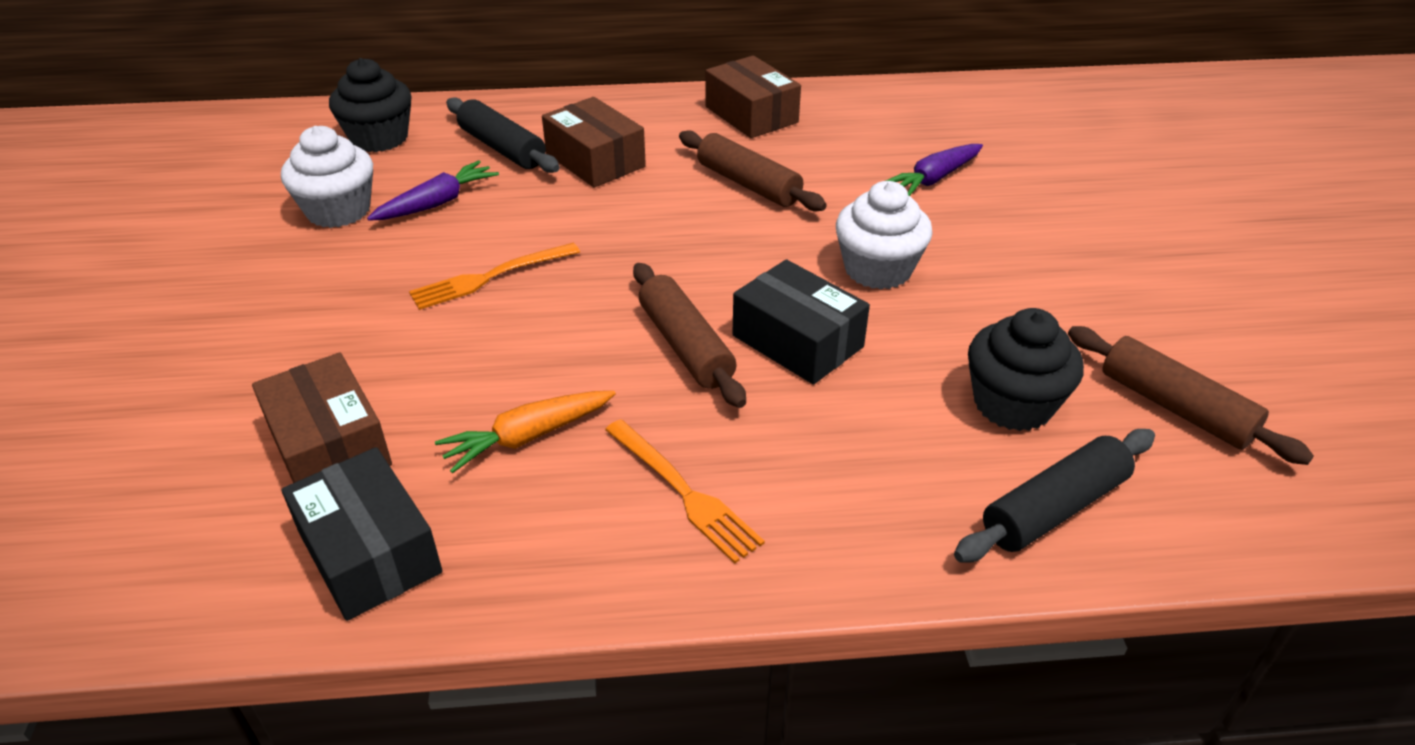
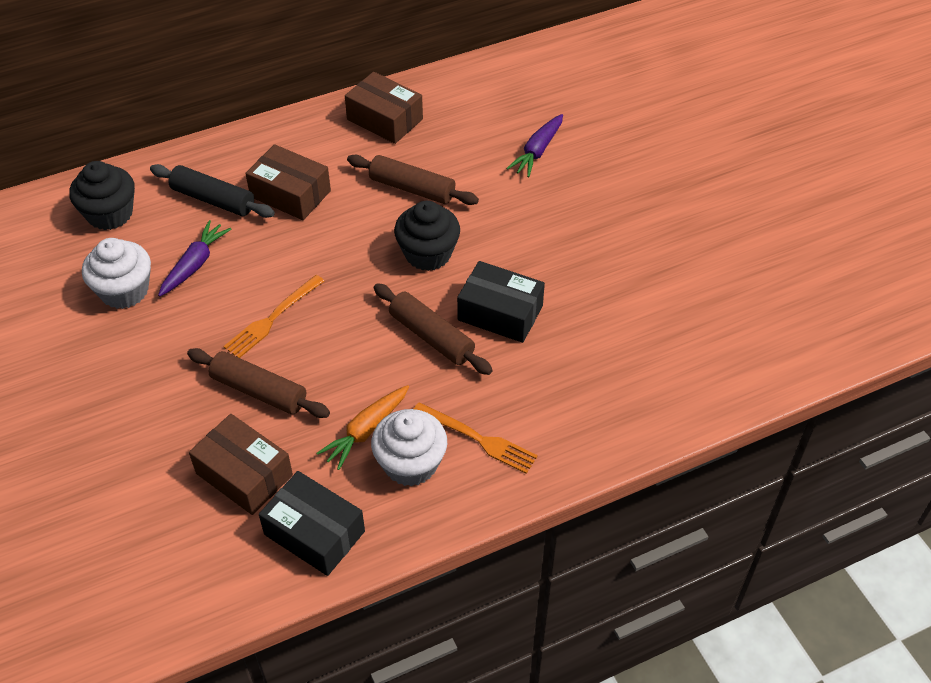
camera: 20 degrees left, 10 degrees up
white cupcake [836,181,933,289] -> white cupcake moved to [371,409,447,487]
black rolling pin [954,429,1155,563] -> none
black cupcake [968,308,1084,431] -> black cupcake moved to [394,201,460,271]
brown rolling pin [1068,326,1314,465] -> brown rolling pin moved to [187,348,330,418]

